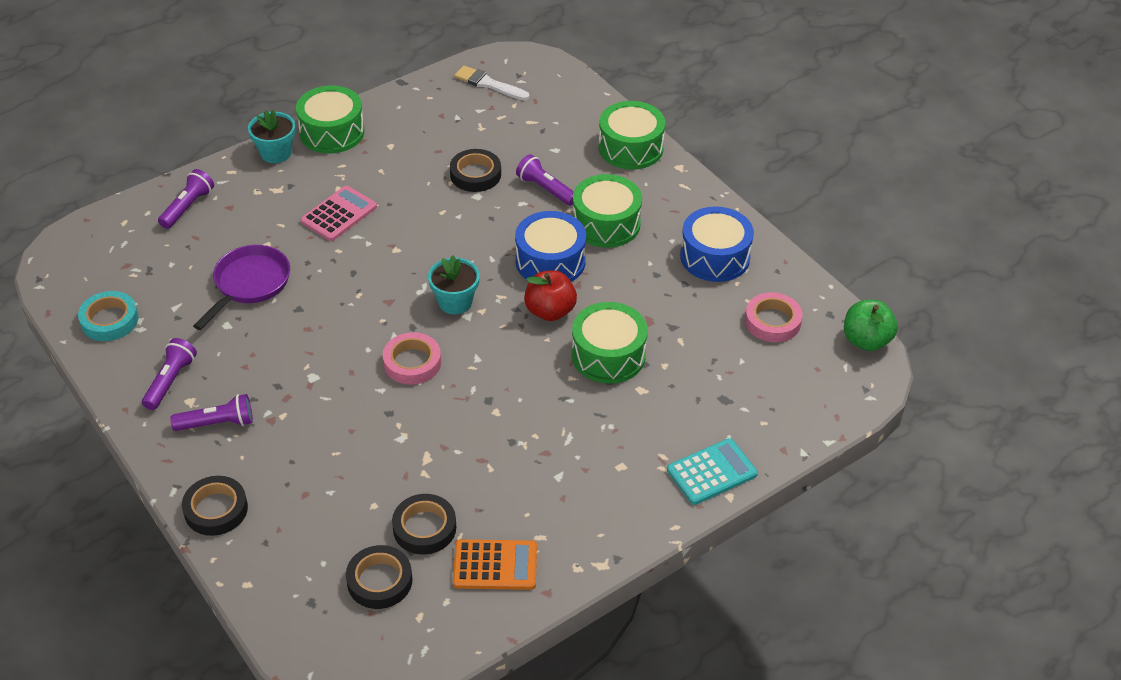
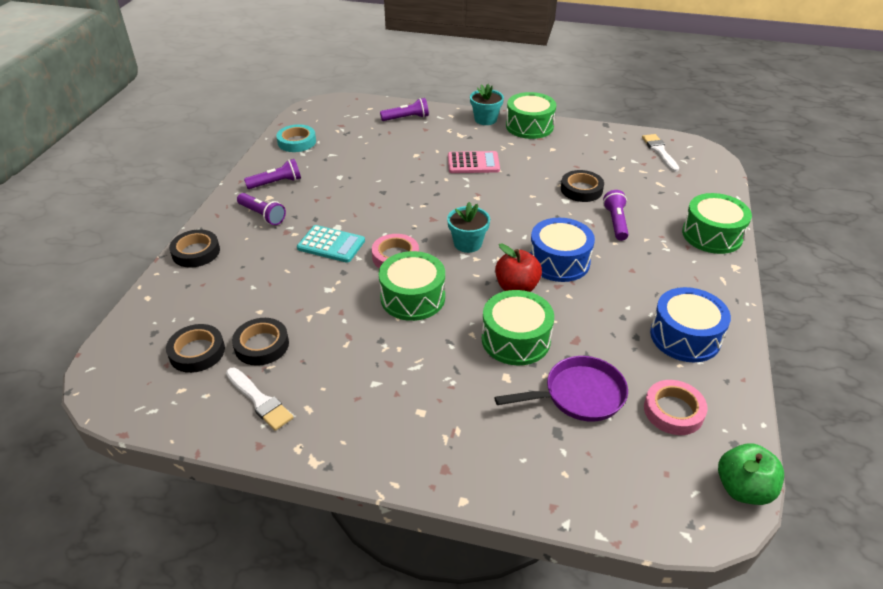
camera: 50 degrees right, 5 degrees down
purple pan [193,245,290,330] -> purple pan moved to [494,356,628,422]
orange calculator [453,539,537,590] -> white brush [226,368,293,431]
green drum [573,174,642,248] -> green drum moved to [379,251,445,321]
turquoise calculator [667,438,758,505] -> turquoise calculator moved to [297,225,365,263]

